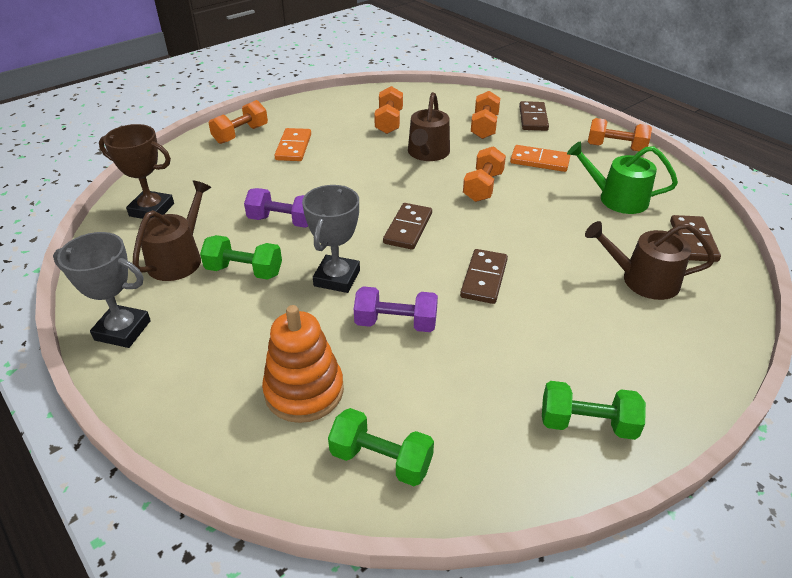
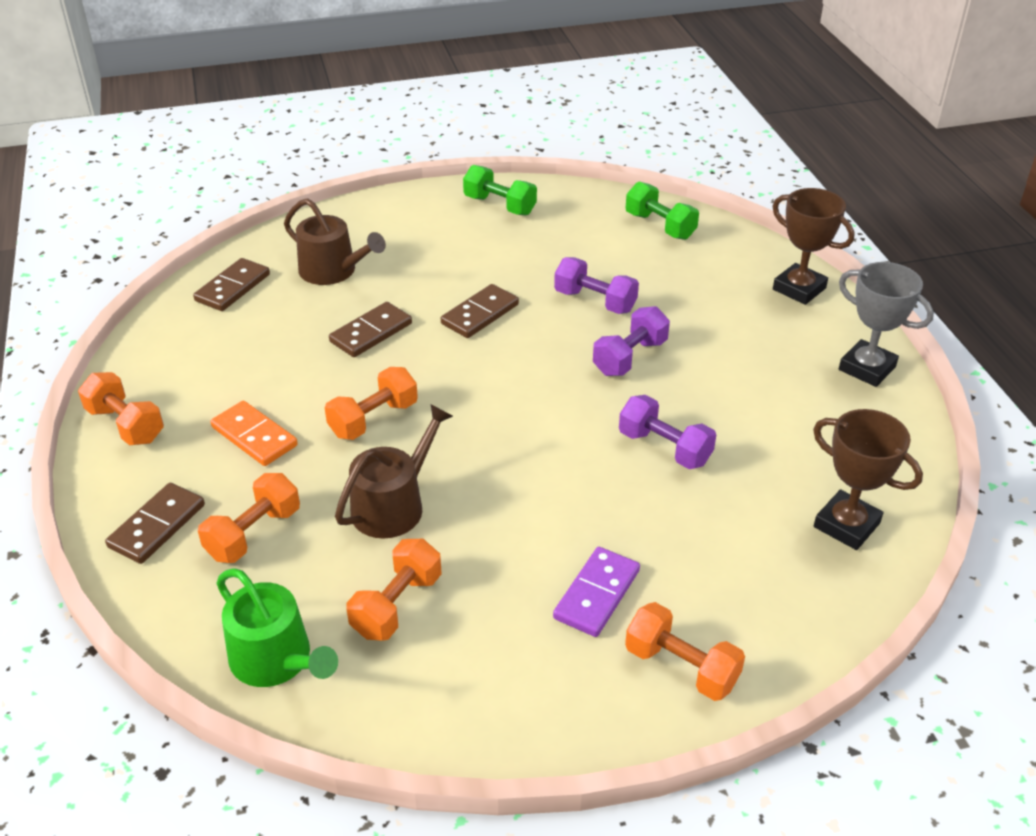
camera: 155 degrees left, 0 degrees up
brown watering can [133,180,211,281] -> none
green dumbbell [200,235,282,280] -> none
orange dumbbell [209,100,268,144] -> orange dumbbell turned 60 degrees clockwise [625,602,745,701]
orange stacking toy [262,305,344,423] -> none
orange domino [274,128,311,161] -> purple domino [553,547,640,637]
grey trophy [302,185,360,293] -> purple dumbbell [593,306,670,376]
brown domino [383,203,432,250] -> brown domino moved to [329,302,412,357]
green watering can [567,142,678,214] -> green watering can moved to [216,568,338,687]
none -> brown trophy [772,188,855,305]

